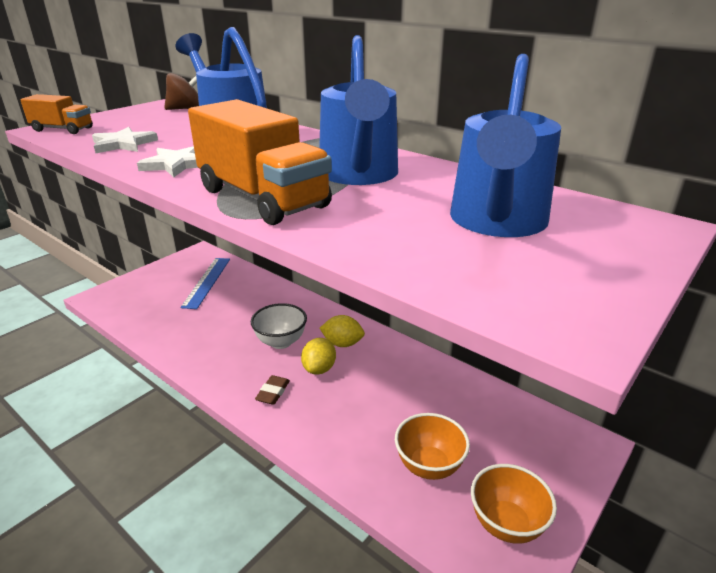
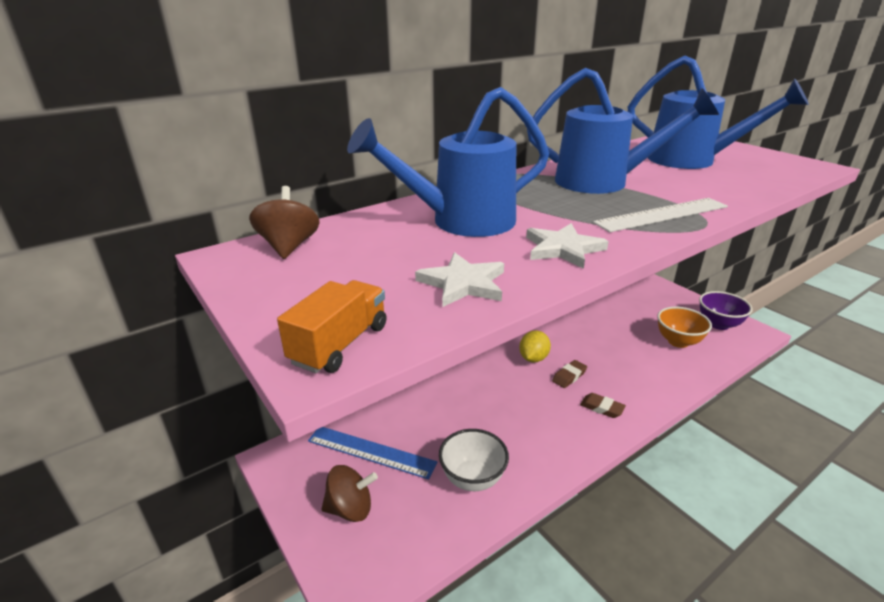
camera: 75 degrees left, 0 degrees up
orange truck [188,99,332,225] -> white ruler [593,198,728,232]
white bowl [251,303,307,349] -> white bowl moved to [439,429,509,491]
yellow lemon [301,338,336,375] -> brown eraser [552,360,587,388]
orange bowl [471,464,557,544] -> purple bowl [699,291,753,330]
none -> brown spinning top [321,465,378,522]

